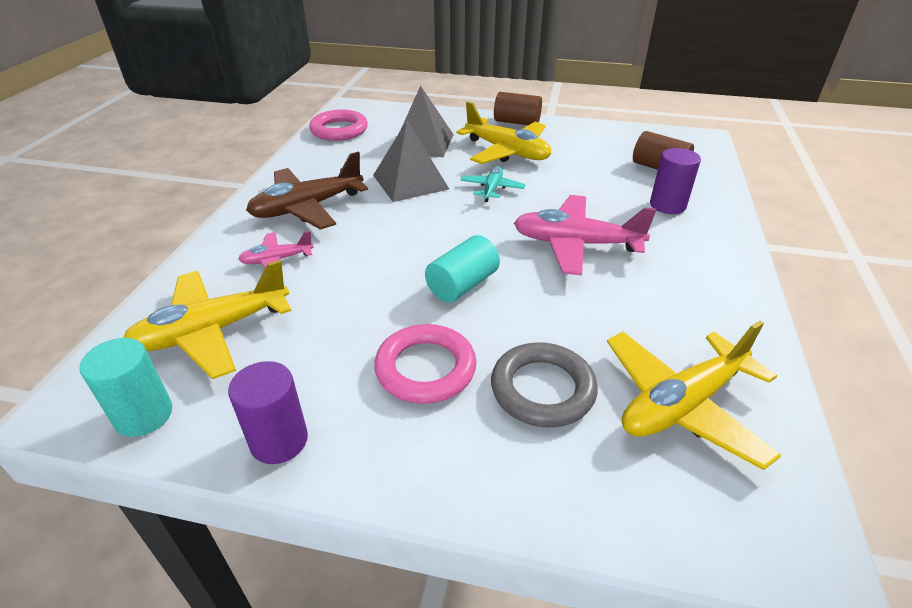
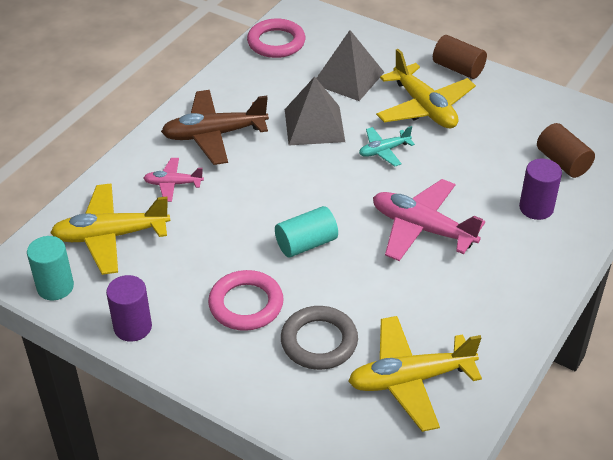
camera: 20 degrees right, 5 degrees up
turquoise plane [460,166,525,202] -> turquoise plane turned 150 degrees counterclockwise [359,126,415,167]

